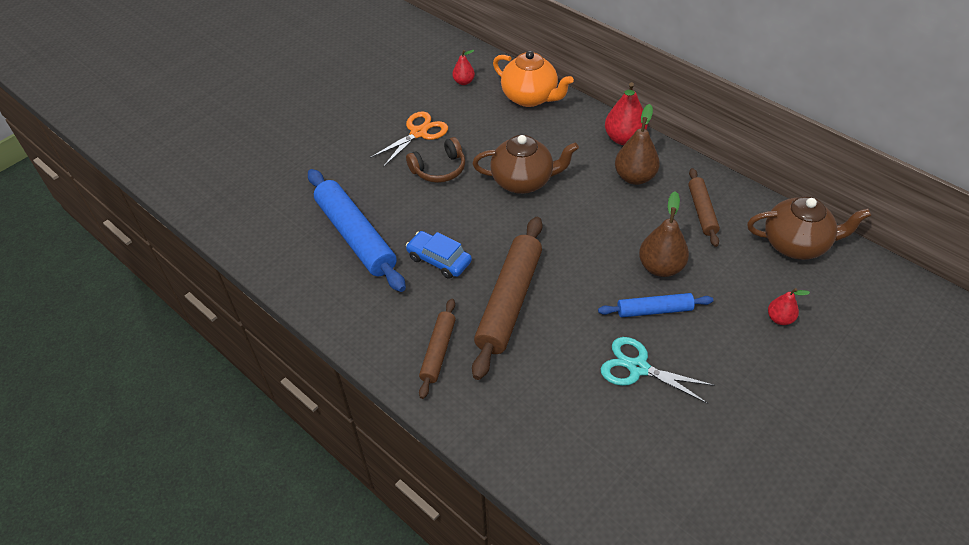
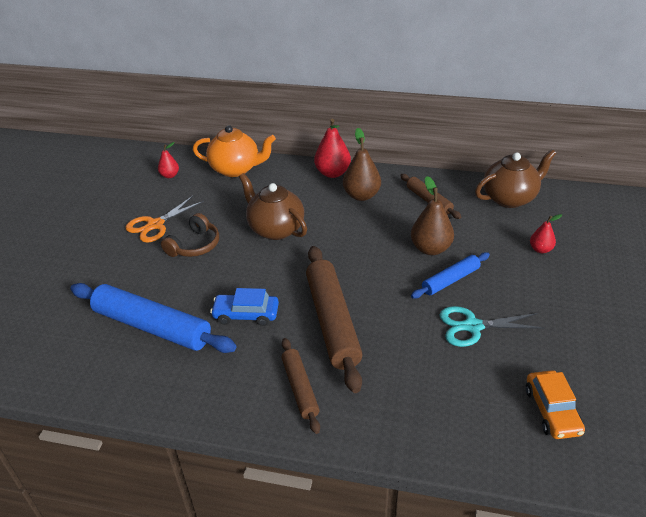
camera: 30 degrees left, 10 degrees down
orange scissors [370,111,448,167] -> orange scissors turned 150 degrees counterclockwise [125,196,204,243]
brown teapot [472,135,579,194] -> brown teapot turned 105 degrees counterclockwise [239,173,307,240]
none -> orange car [526,370,585,439]

